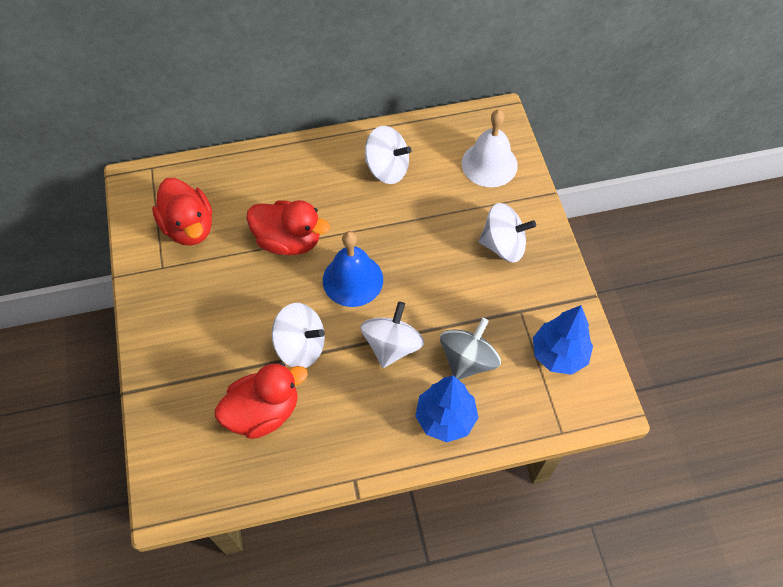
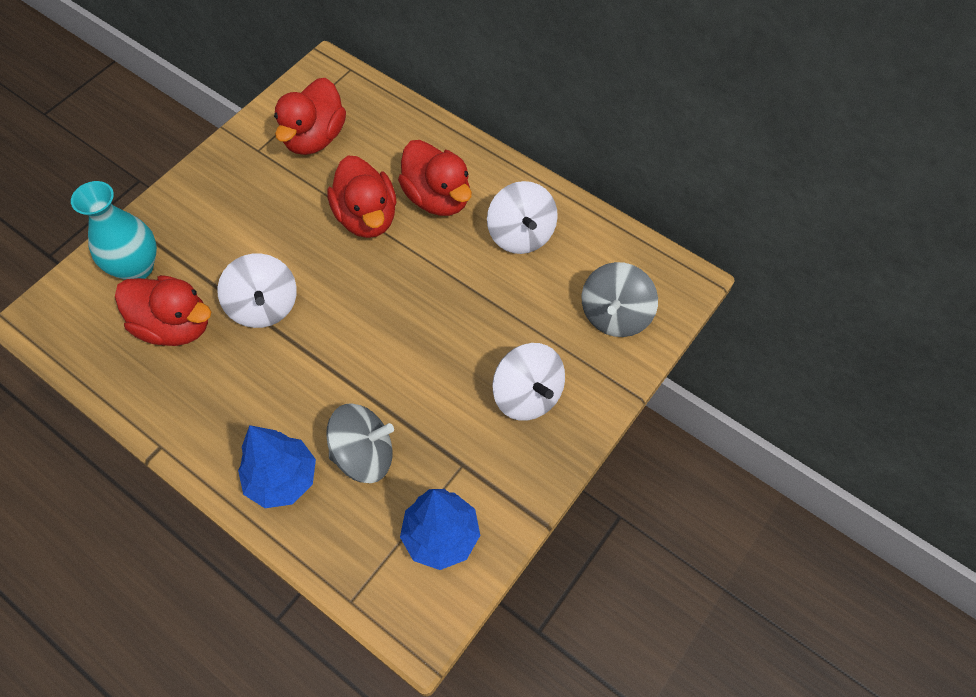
camera: 50 degrees right, 0 degrees up
blue bell [323,231,383,307] -> none
white spinning top [361,302,424,368] -> none
white bell [462,110,518,187] -> grey spinning top [582,262,658,337]
none -> turquoise vase [71,181,157,280]
none -> red duck [398,140,472,216]

